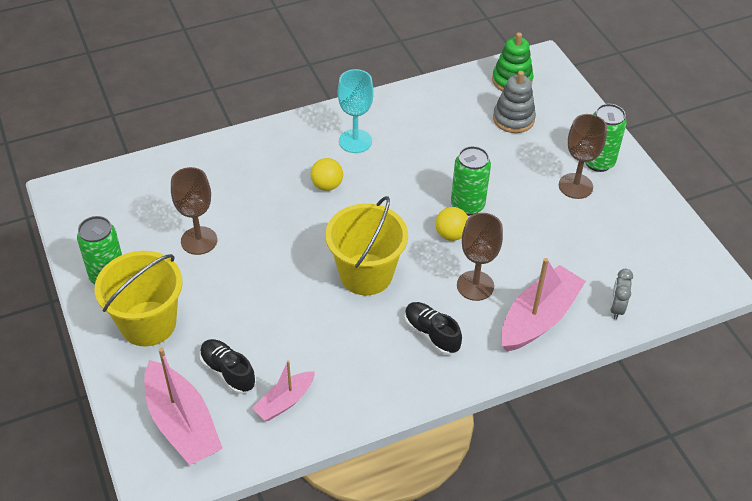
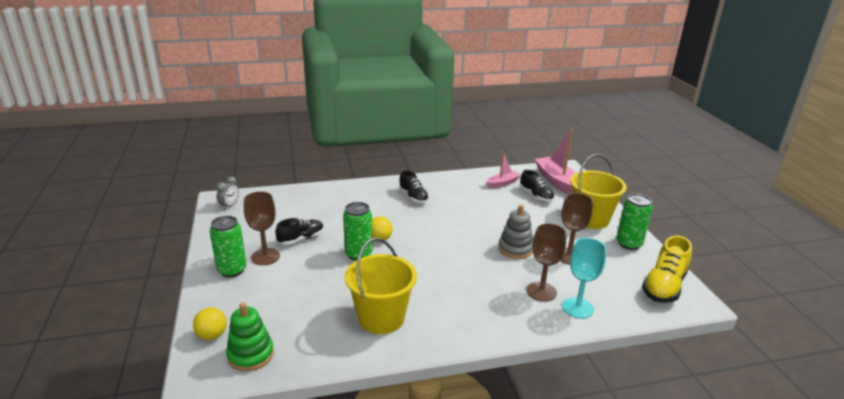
camera: 170 degrees left, 20 degrees down
yellow ball [310,158,343,191] -> yellow ball moved to [193,307,227,340]
yellow bucket [325,196,408,295] -> yellow bucket moved to [345,238,417,334]
turquoise goblet [338,69,374,153] -> turquoise goblet moved to [562,238,606,319]
brown goblet [457,213,503,301] -> brown goblet moved to [527,223,566,302]
grey stacking toy [493,71,536,133] -> grey stacking toy moved to [498,205,533,259]
pink boat [501,258,586,352] -> none
grey clock [610,269,633,319] -> grey clock moved to [216,176,239,210]
none -> black shoe [275,218,324,245]
none -> yellow shoe [642,236,692,303]

